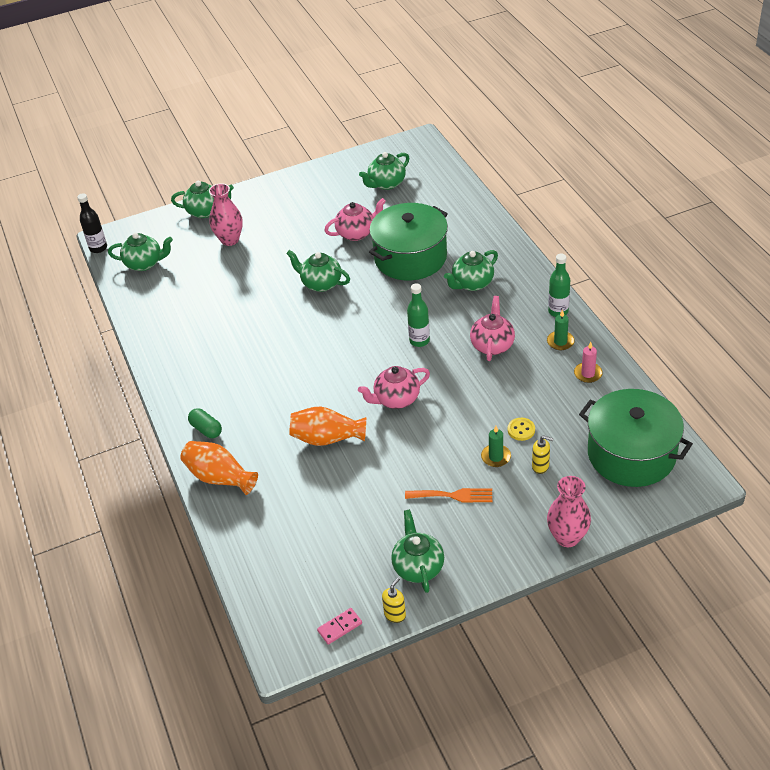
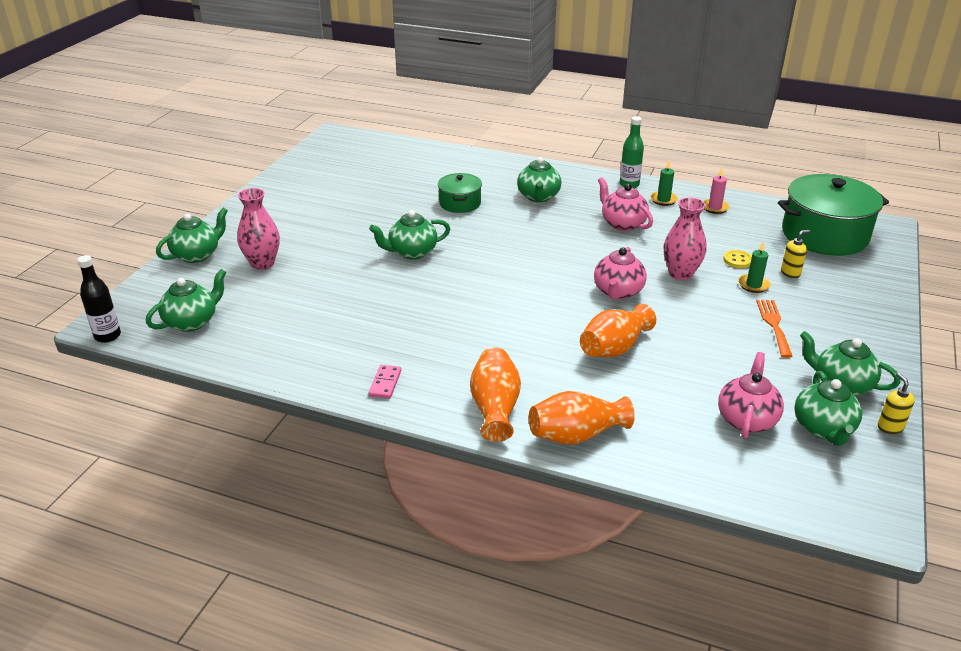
camera: 50 degrees left, 10 degrees down
green capsule [188,408,222,438] -> orange vase [470,347,521,442]
pink domino [317,608,362,645] -> pink domino moved to [369,365,401,399]
pink teapot [324,198,386,241] -> pink teapot moved to [718,352,784,439]
green teapot [359,152,409,190] -> green teapot moved to [794,371,862,446]
green pot [369,203,448,280] -> green pot [438,173,482,213], size x0.53
orange fork [405,488,492,502] -> orange fork turned 45 degrees counterclockwise [756,300,793,358]
green bottle [407,283,430,347] -> none
pink vase [547,476,591,547] -> pink vase moved to [664,197,707,280]

